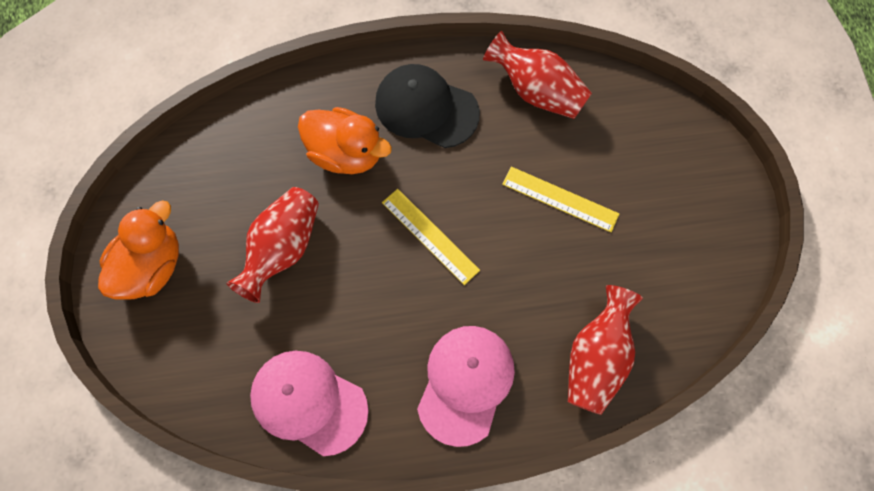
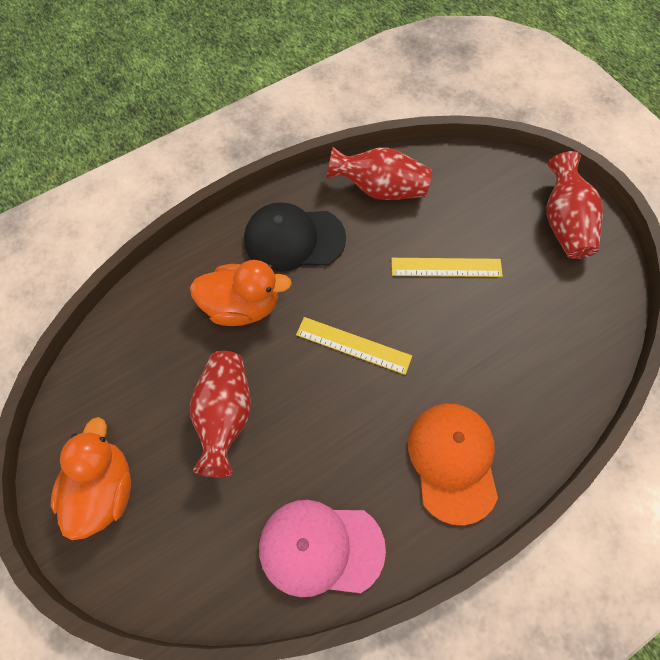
camera: 25 degrees left, 5 degrees down
pink cap [417,326,515,447] -> orange cap [408,403,498,525]
red vase [568,285,643,415] -> red vase moved to [546,151,603,259]

